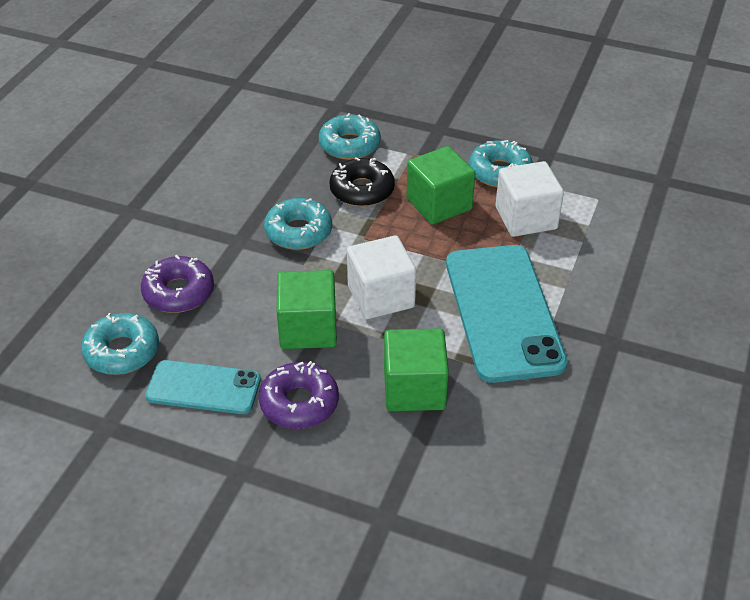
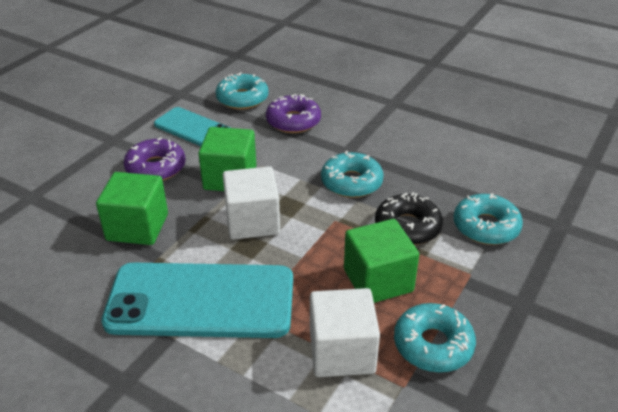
camera: 100 degrees right, 5 degrees down
turquoise phone [145,360,261,414] -> turquoise phone turned 75 degrees counterclockwise [154,107,230,146]

